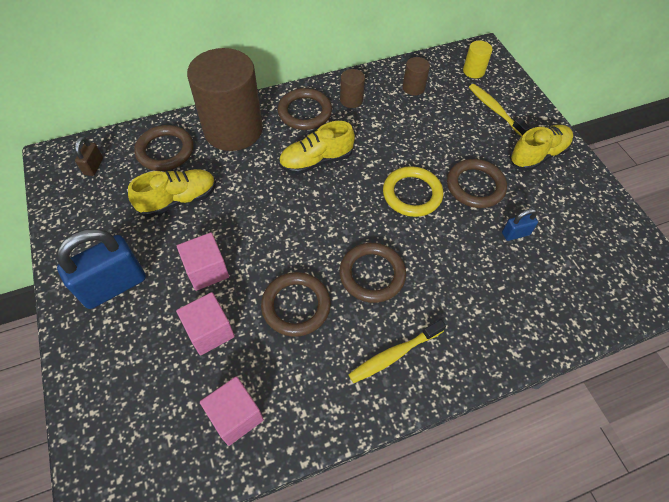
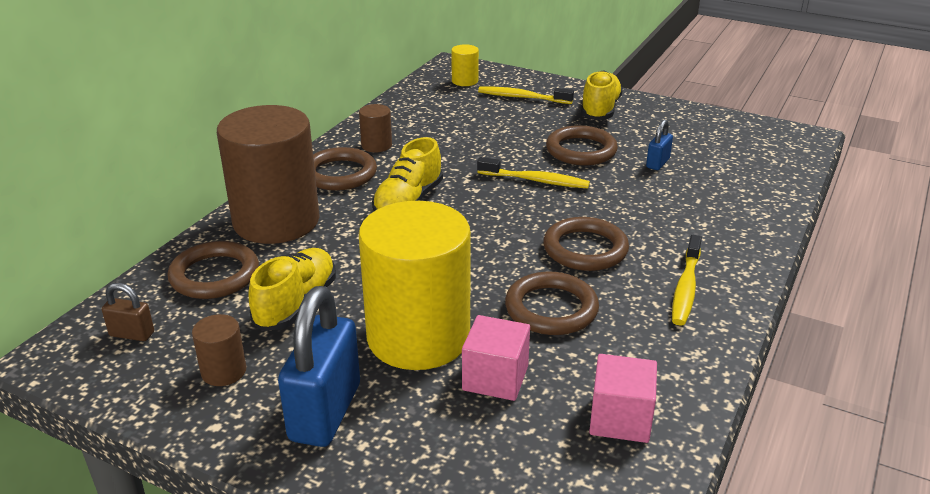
camera: 40 degrees left, 25 degrees down
brown padlock [75,137,103,176] -> brown padlock turned 45 degrees counterclockwise [102,283,154,341]
pink cube [177,232,229,291] -> yellow cylinder [359,201,471,370]
yellow ring [383,166,443,217] -> yellow toothbrush [477,157,590,188]
brown cylinder [403,57,430,96] -> brown cylinder moved to [192,314,246,386]

